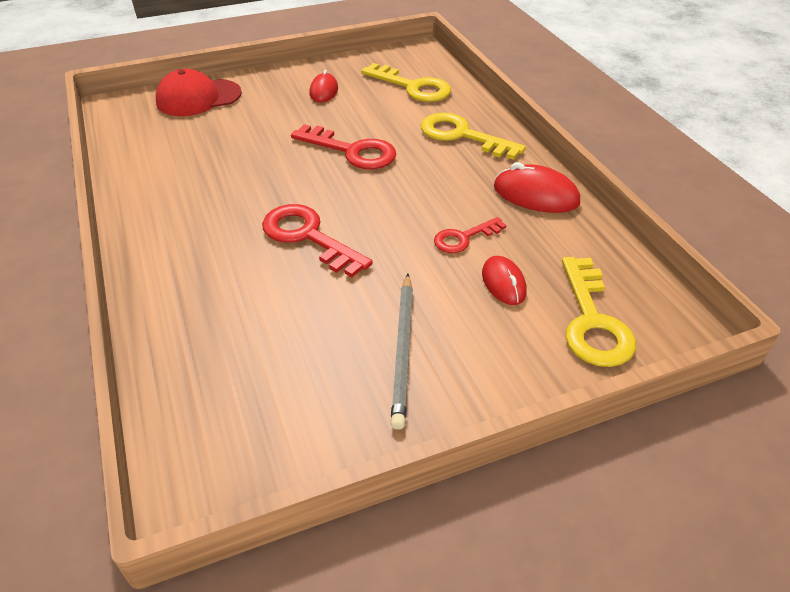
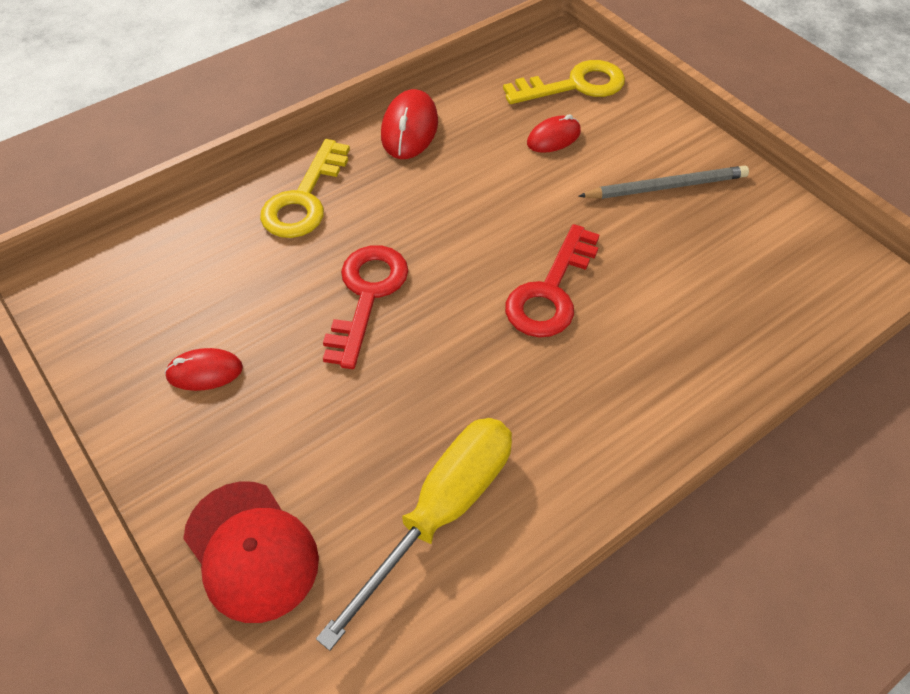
camera: 105 degrees left, 10 degrees up
yellow key [361,63,451,102] -> none
red key [434,217,506,253] -> none
none -> yellow screwdriver [316,418,512,651]

